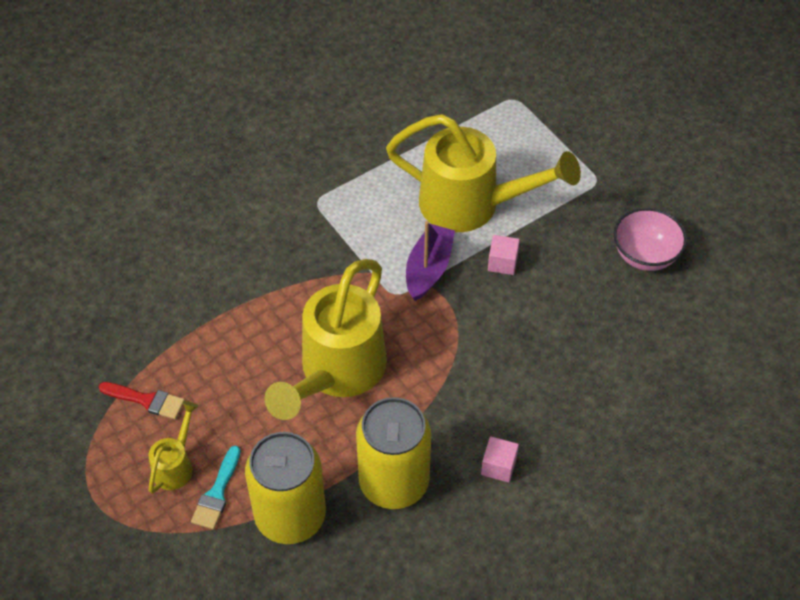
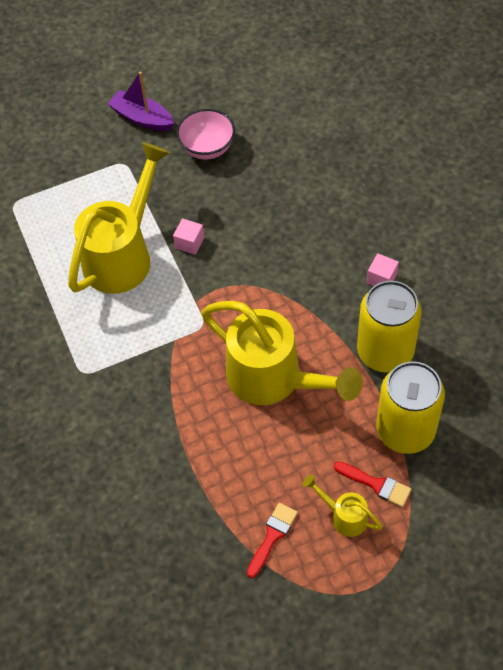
camera: 75 degrees left, 5 degrees up
turquoise brush [191,446,241,529] -> red brush [334,461,411,507]
purple boat [406,221,455,301] -> purple boat moved to [108,72,174,131]

